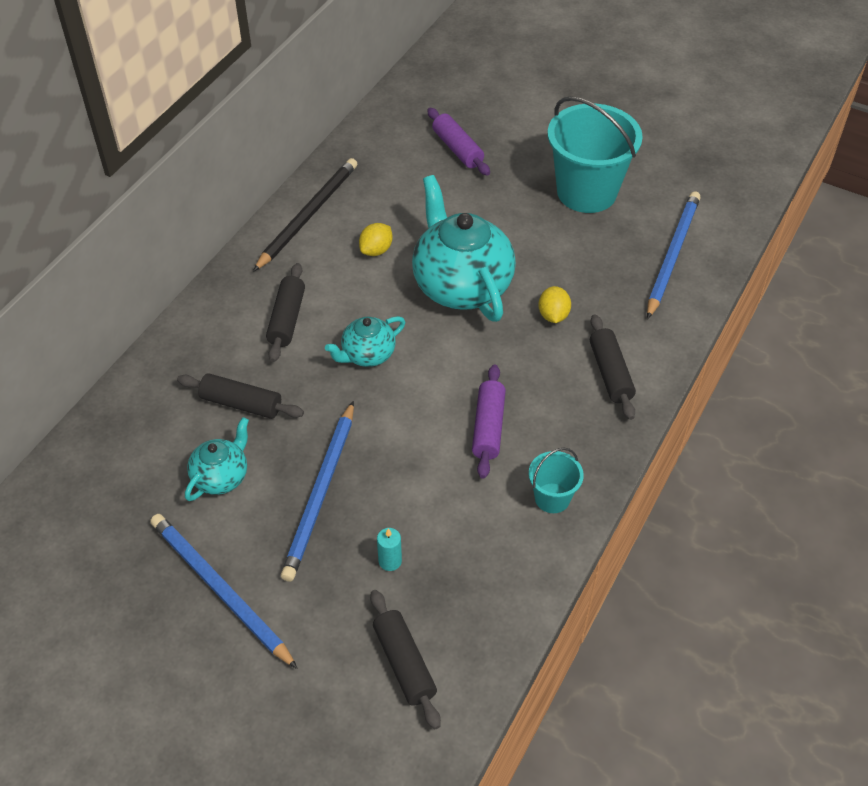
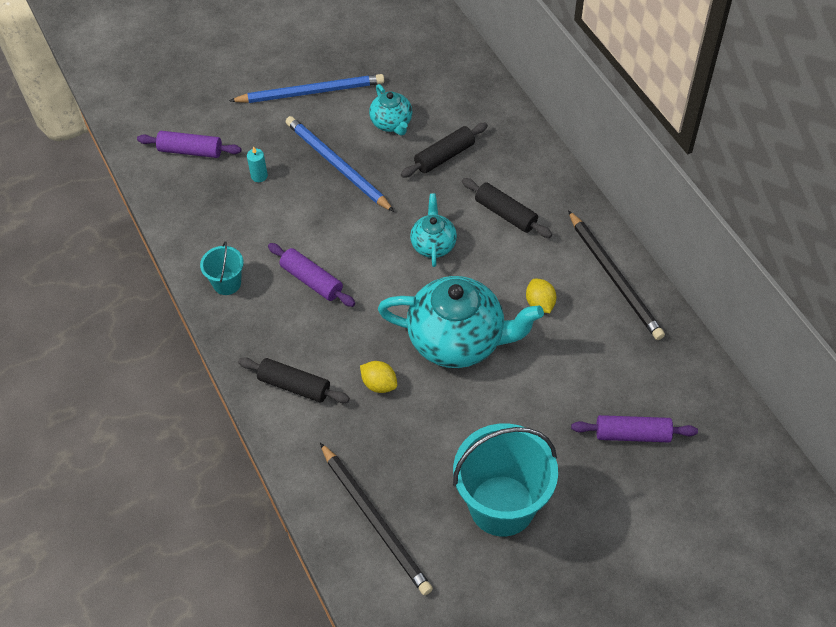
camera: 125 degrees right, 5 degrees up
black rolling pin [370,590,441,729] -> purple rolling pin [137,131,241,158]
blue pencil [647,191,700,319] -> black pencil [320,443,433,596]

